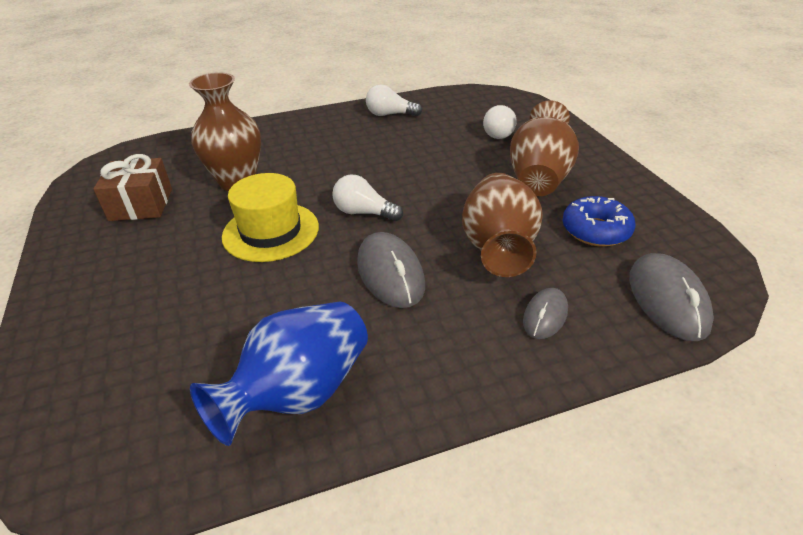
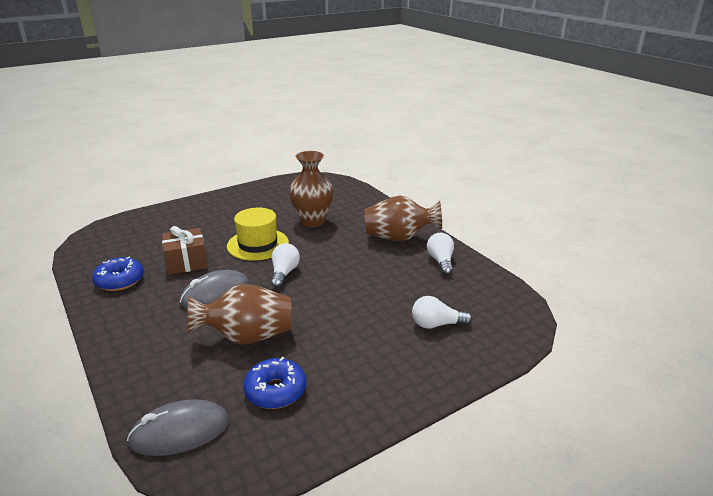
camera: 75 degrees right, 10 degrees down
brown gift [93,154,172,221] -> brown gift moved to [162,226,208,275]
blue vase [190,302,368,446] -> blue donut [92,256,144,291]
brown vase [510,100,579,196] -> brown vase moved to [364,196,442,241]
grey mouse [523,288,568,339] -> none

